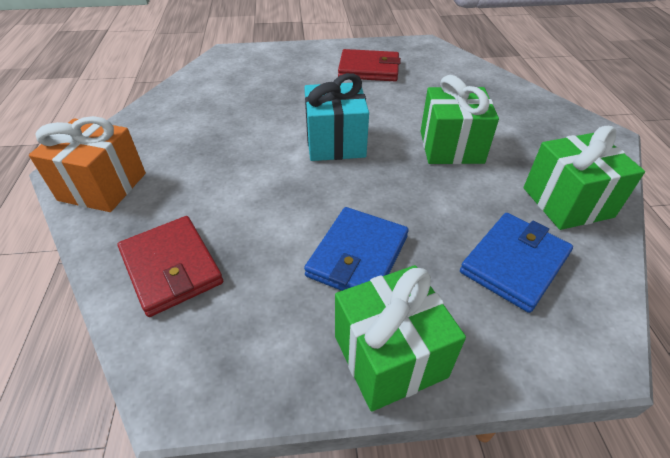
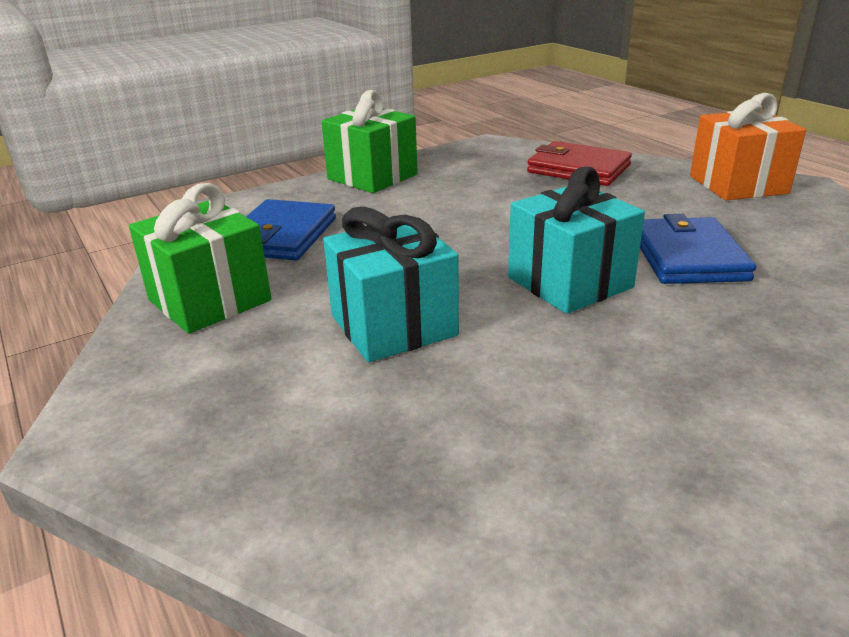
camera: 155 degrees right, 15 degrees down
blue wallet [304,207,409,291] -> blue wallet moved to [640,214,756,284]
red wallet [338,49,401,81] -> none
green gift [421,75,499,164] -> turquoise gift [323,207,459,362]

